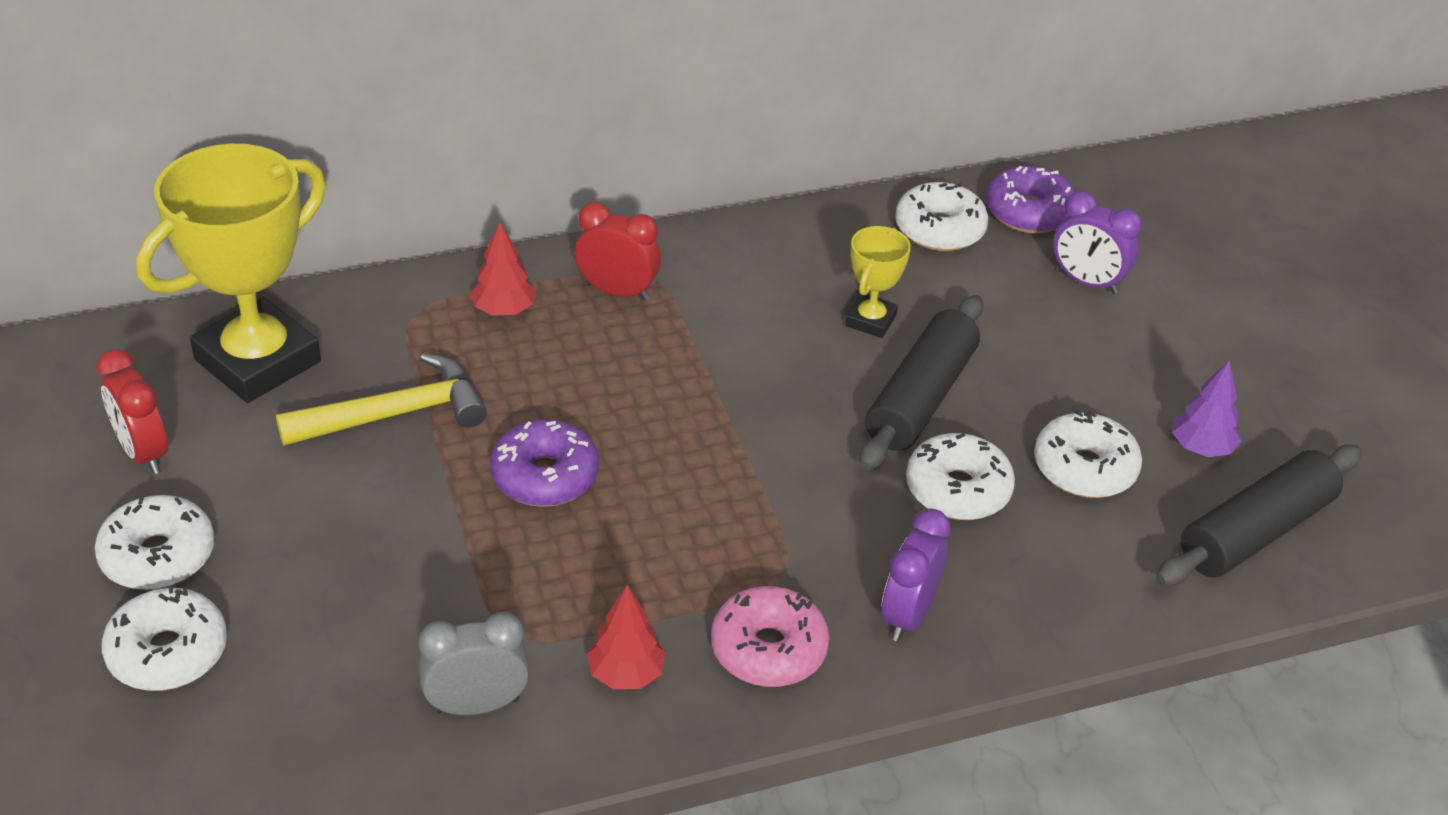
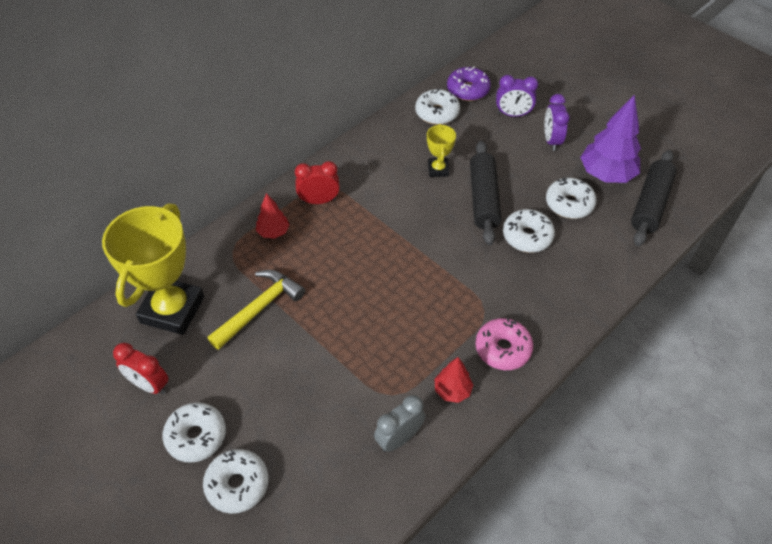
camera: 25 degrees left, 10 degrees up
purple donut [490,419,599,507] -> none
purple clock [881,509,951,641] -> purple clock moved to [544,94,570,151]
purple tree [1172,360,1242,457] -> purple tree [580,95,641,183], size x1.88

